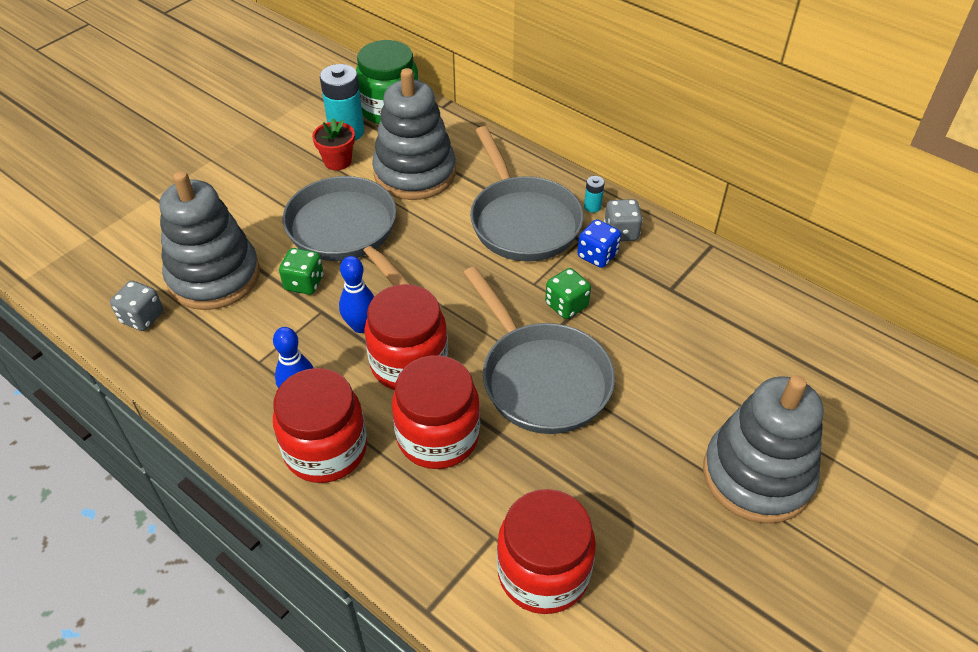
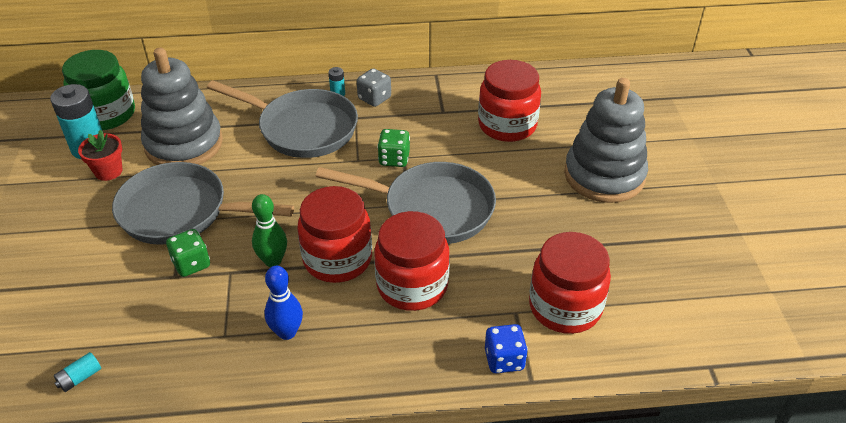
camera: 45 degrees left, 5 degrees down
grey dice [110,281,163,331] -> turquoise battery [54,352,101,392]
grey stacking toy [160,171,260,310] -> none
red jar [273,368,367,483] -> red jar moved to [478,60,541,142]
blue bowling pin [339,256,374,333] -> green bowling pin [252,194,287,267]
blue dice [577,219,621,268] -> blue dice moved to [485,324,528,374]

